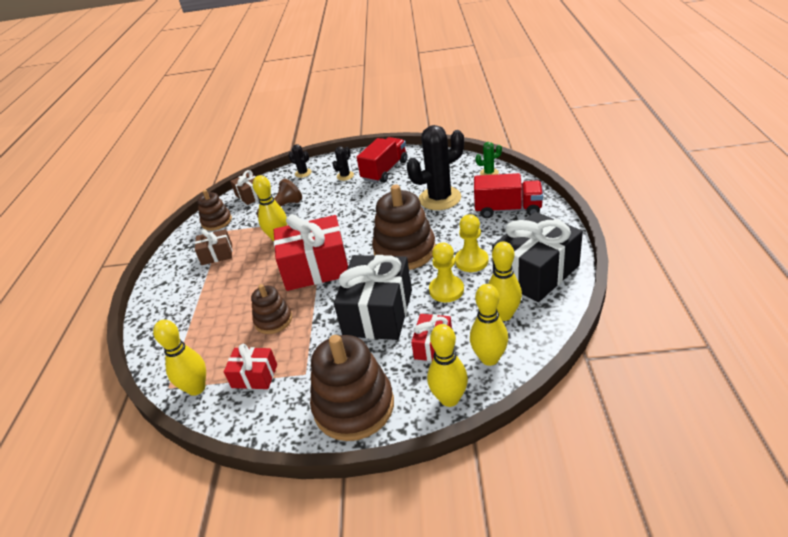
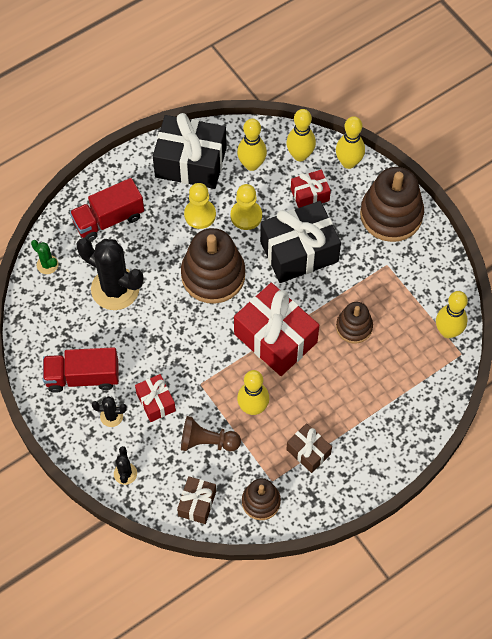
camera: 130 degrees left, 25 degrees up
red gift [224,344,277,389] -> red gift moved to [135,374,176,422]
red truck [474,173,543,218] -> red truck turned 90 degrees counterclockwise [70,178,144,241]

